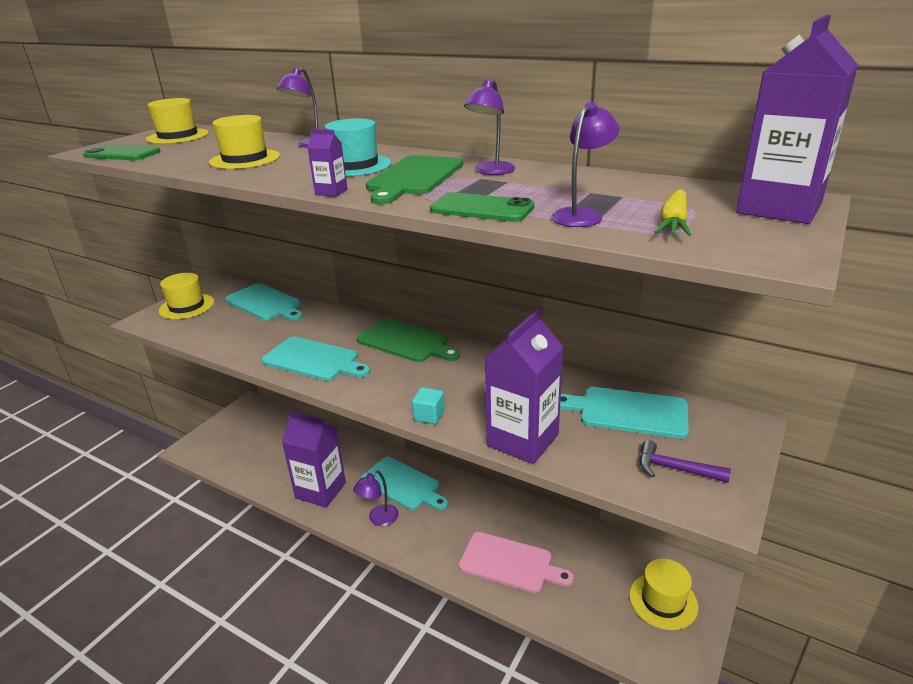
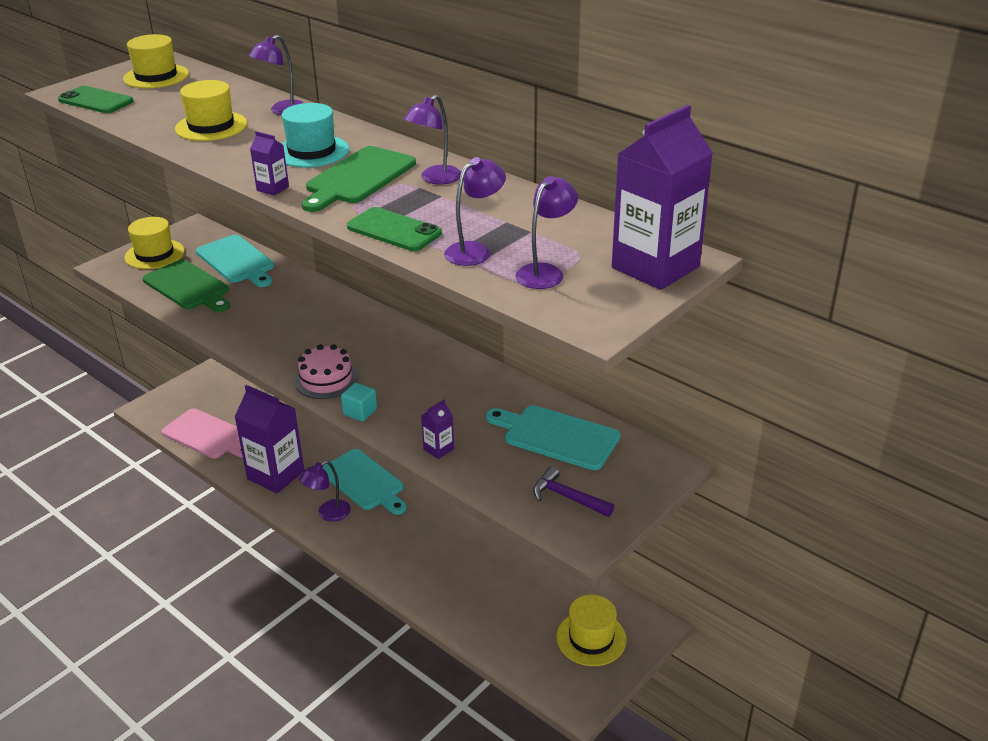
camera: 10 degrees right, 5 degrees up
turquoise cutting board [262,336,370,381] -> none
green cutting board [357,318,460,362] -> green cutting board moved to [142,260,230,312]
pink cutting board [459,532,574,593] -> pink cutting board moved to [162,408,243,459]
purple carton [485,309,564,464] -> purple carton [421,400,454,459], size x0.42
yellow carrot [655,189,691,236] -> purple lamp [516,176,578,289]
none -> pink cake [294,344,358,399]

